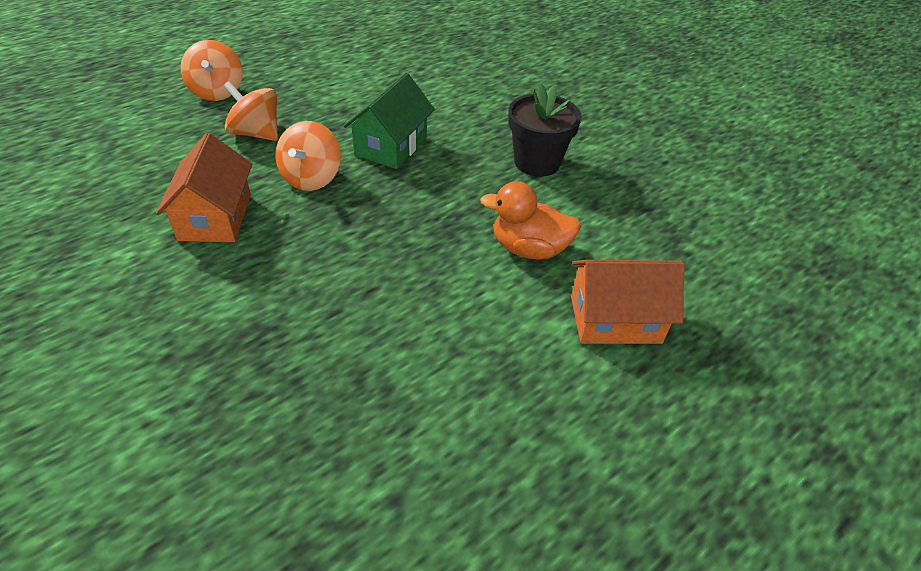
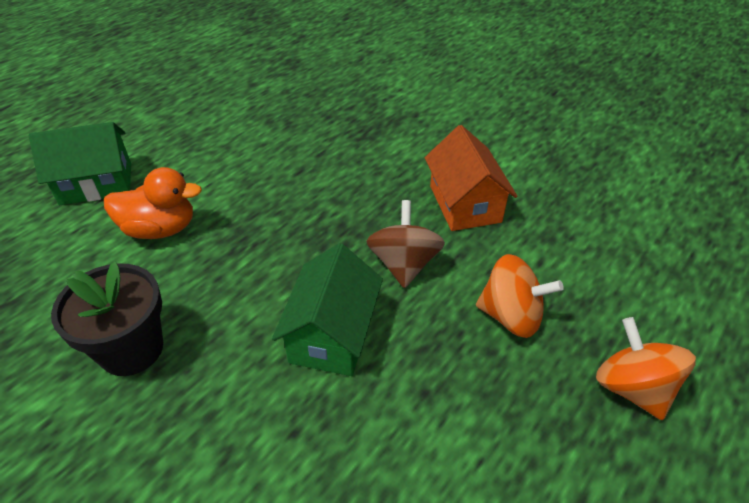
camera: 170 degrees right, 0 degrees up
orange spinning top [275,121,341,191] -> brown spinning top [366,200,445,288]
orange house [571,260,684,344] -> green house [29,122,131,205]

